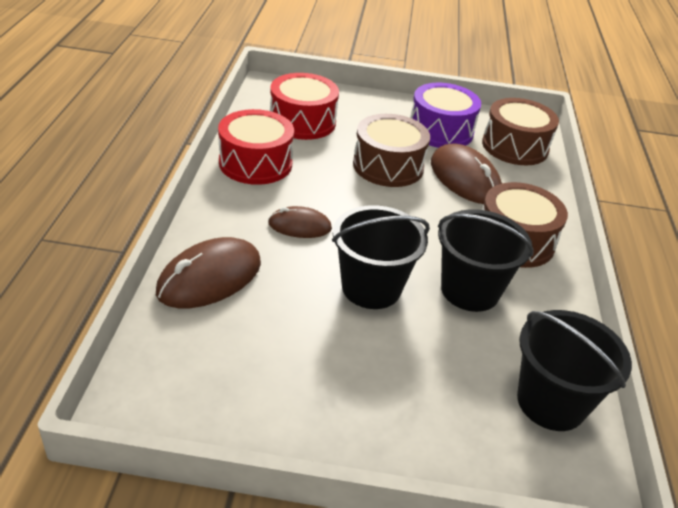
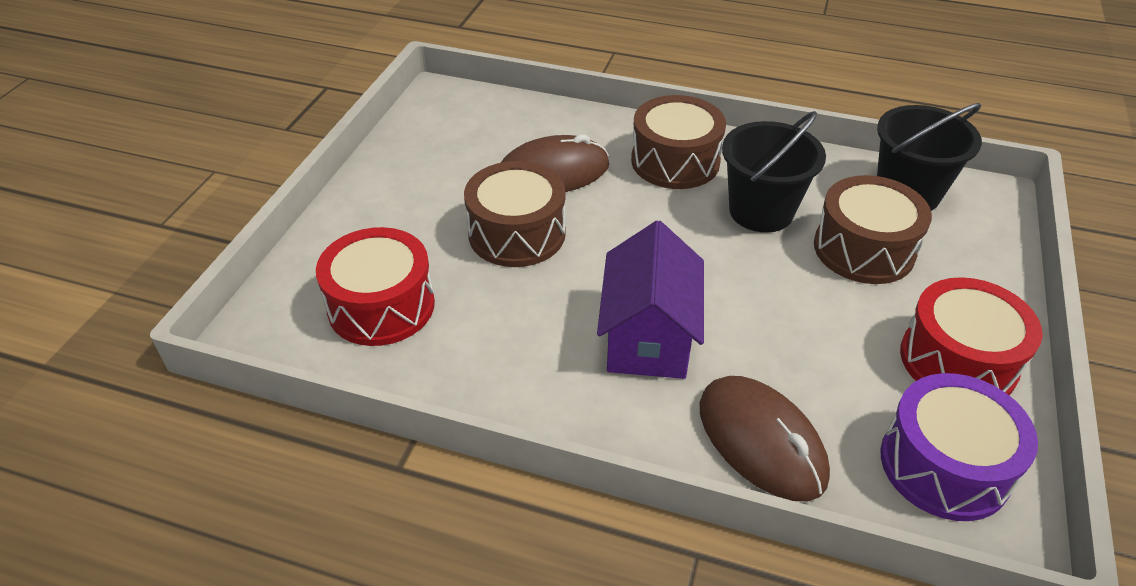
camera: 75 degrees left, 5 degrees up
red drum [218,109,294,185] -> red drum moved to [900,277,1043,395]
brown mouse [268,206,332,238] -> purple house [597,221,704,379]
black bucket [332,205,430,309] -> none
purple drum [410,83,481,148] -> purple drum moved to [881,373,1038,521]
brown drum [482,98,559,165] -> brown drum moved to [814,175,932,284]

